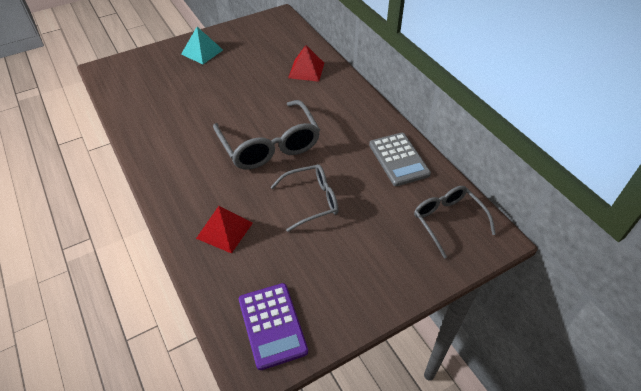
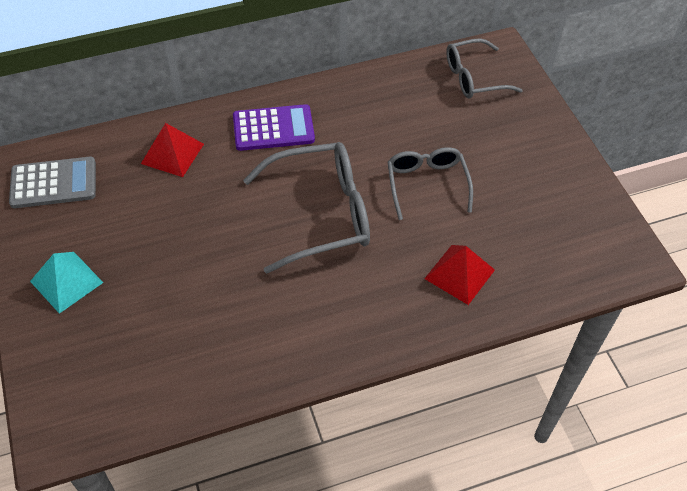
camera: 80 degrees left, 5 degrees up
purple calculator [239,283,308,370] -> purple calculator moved to [233,104,315,151]
grey calculator [369,133,431,186] -> grey calculator moved to [9,157,96,208]

